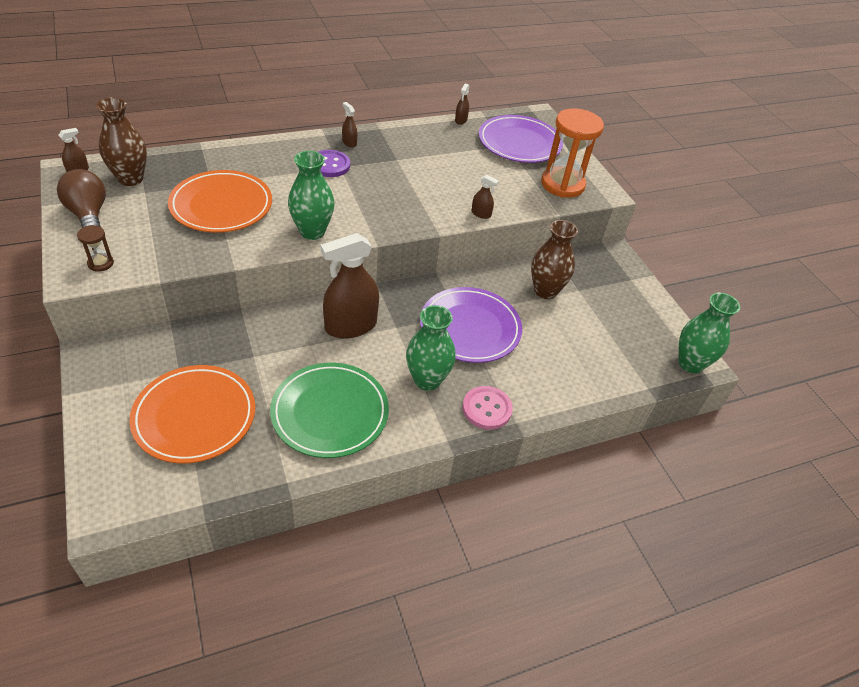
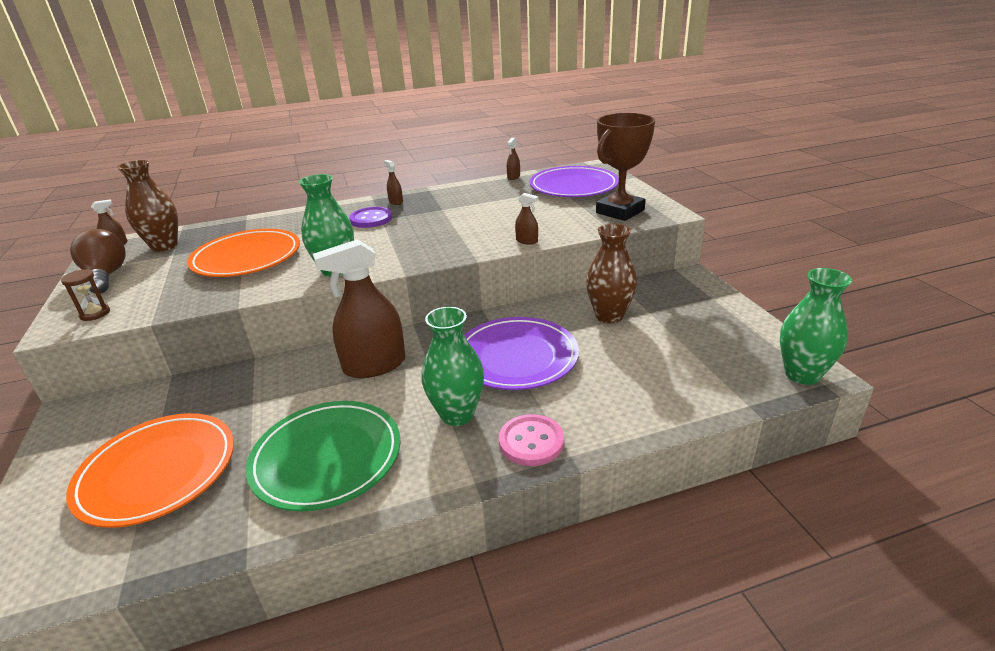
camera: 10 degrees right, 15 degrees down
orange hourglass [541,108,604,198] -> brown trophy [596,113,655,221]

